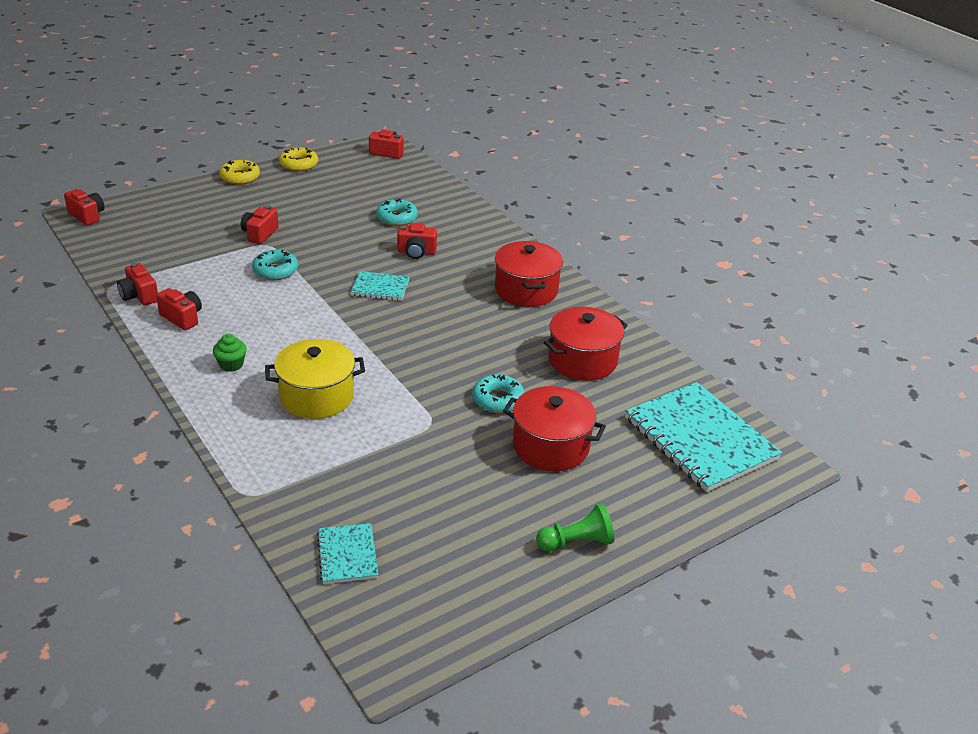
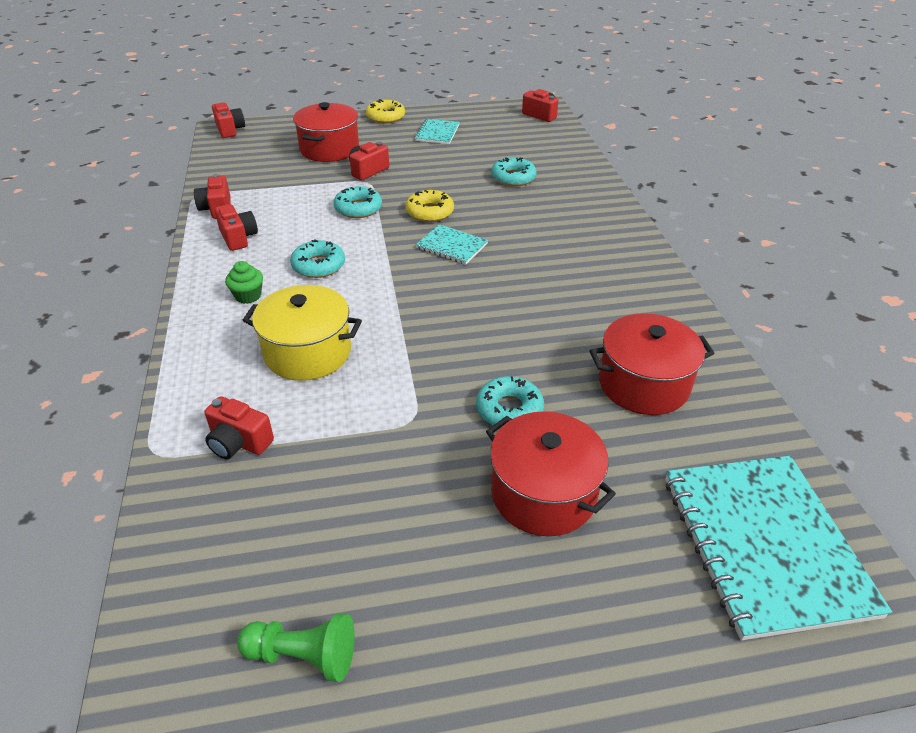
camera: 25 degrees right, 5 degrees up
yellow donut [279,147,318,171] -> yellow donut moved to [405,190,454,222]
turquoise notebook [317,523,378,584] -> turquoise notebook moved to [415,119,460,144]
red camera [397,223,437,259] -> red camera moved to [204,396,274,459]
red pot [495,241,563,307] -> red pot moved to [293,102,359,162]
green pawn [536,503,614,551] -> green pawn moved to [237,613,355,682]
none -> turquoise donut [290,240,345,278]

